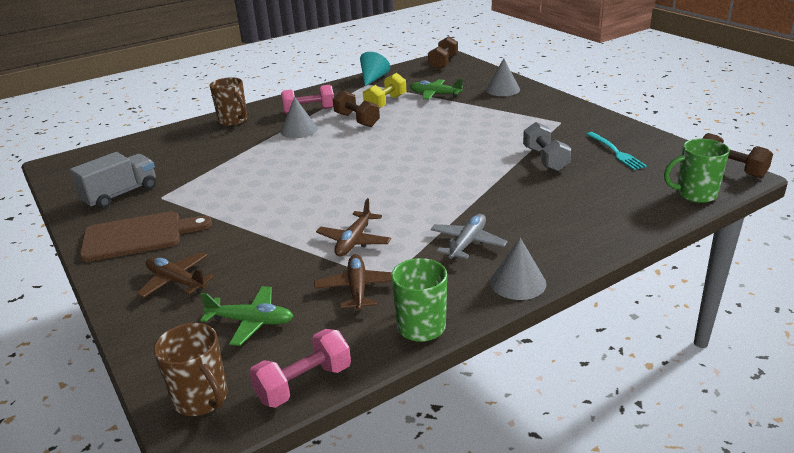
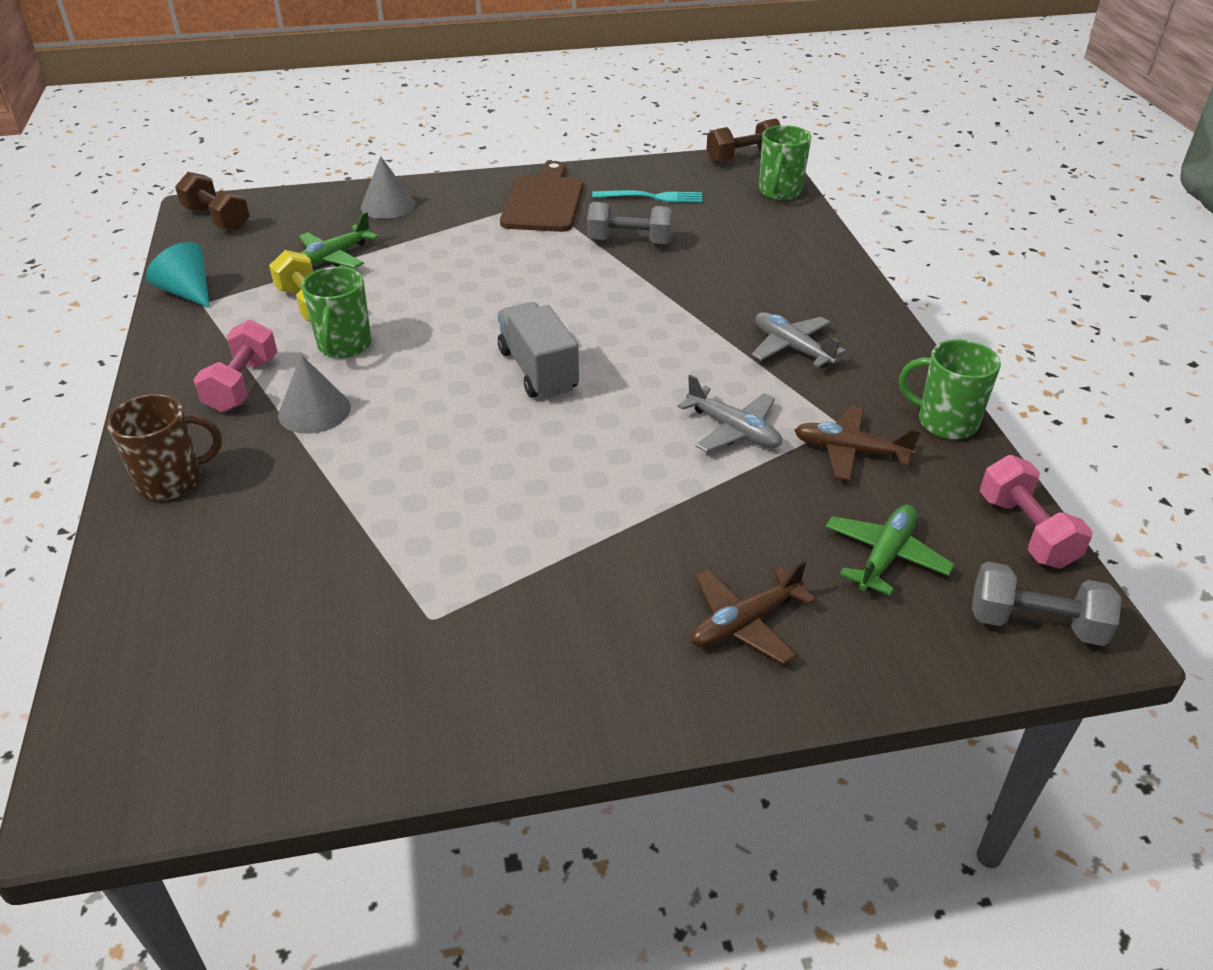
camera: 70 degrees left, 10 degrees up
grey truck [70,152,156,208] -> grey truck moved to [497,302,579,398]
brown cutting board [80,211,212,262] -> brown cutting board moved to [500,161,583,232]
brown mug [153,323,227,416] -> grey dumbbell [972,562,1121,646]
brown plane [316,198,391,257] -> grey plane [677,374,782,452]
brown dumbbell [333,90,380,127] -> green mug [301,267,371,358]
grey cone [490,238,547,300] -> none

